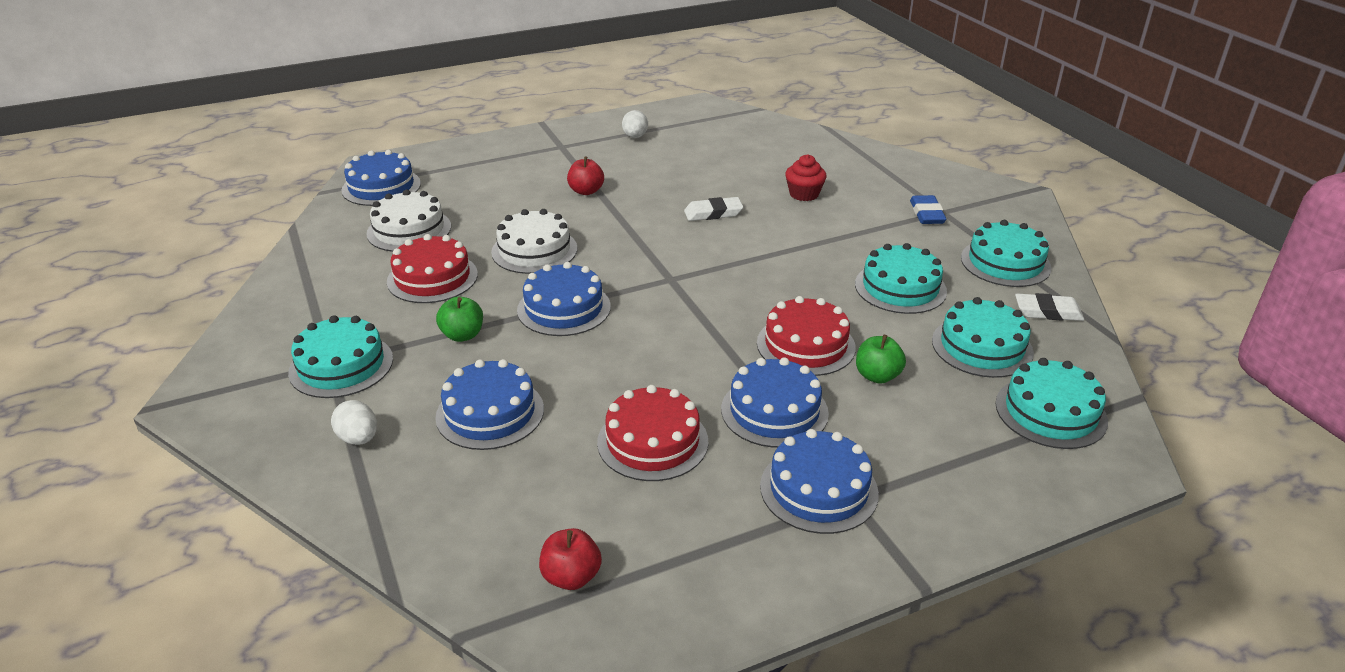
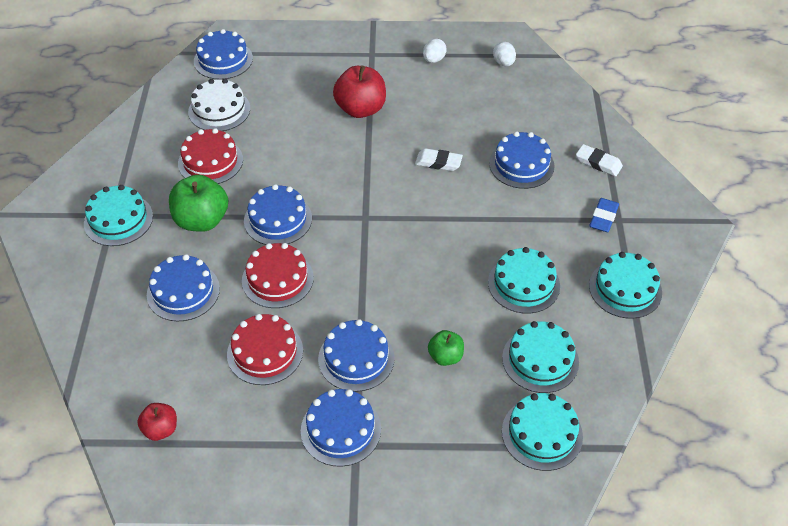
camera: 25 degrees right, 15 degrees up
white egg [331,400,377,445] -> white egg moved to [493,42,516,66]
green apple [436,297,483,342] -> green apple [169,175,228,232], size x1.79
white cake [491,209,577,274] -> none
red apple [567,156,604,195] -> red apple [333,66,386,118], size x1.79
red cake [757,296,856,376] -> red cake moved to [242,243,314,308]
red cupcake [785,154,826,201] -> blue cake [489,131,555,189]
white eraser [1015,293,1084,321] -> white eraser moved to [576,144,623,176]

